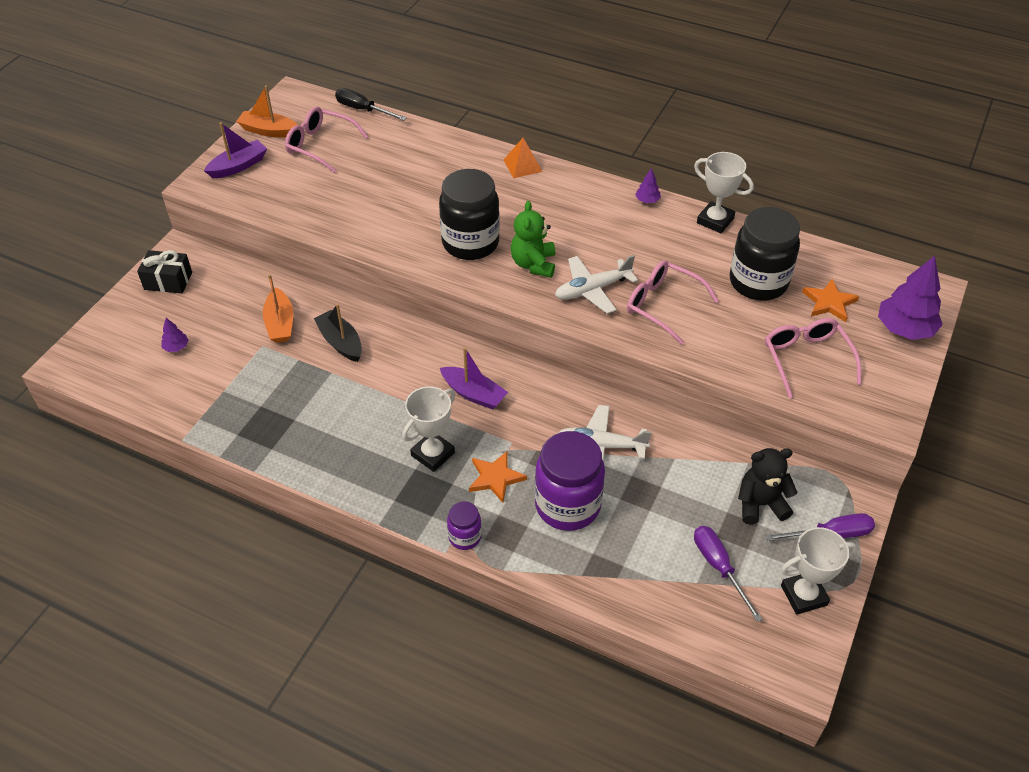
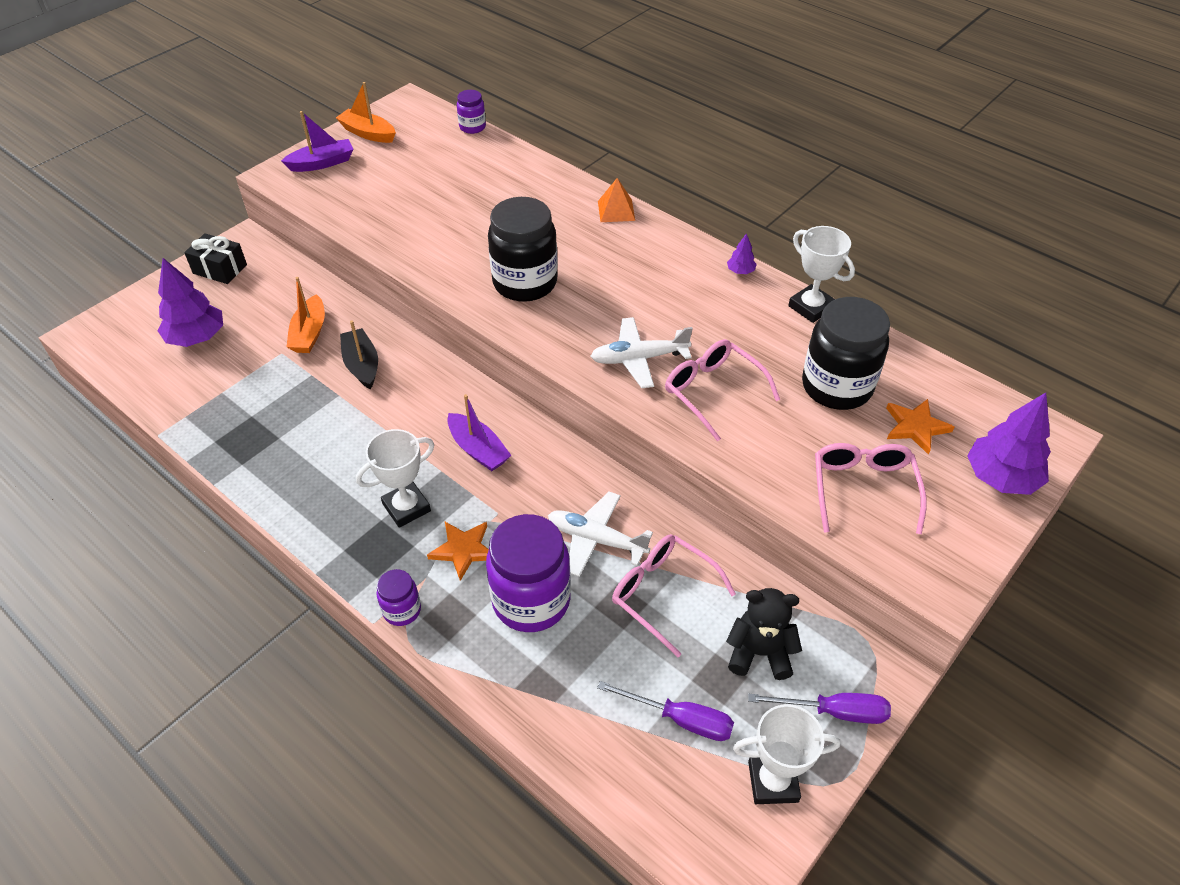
camera: 15 degrees right, 0 degrees up
purple tree [161,318,189,352] -> purple tree [157,258,223,347], size x2.19
pink glasses [285,107,368,173] -> pink glasses moved to [612,534,736,657]
black screwdriver [335,88,407,121] -> purple jar [457,90,486,134]
green teddy bear [511,201,555,278] -> none
purple screwdriver [694,526,763,622] -> purple screwdriver turned 120 degrees clockwise [597,681,734,741]

